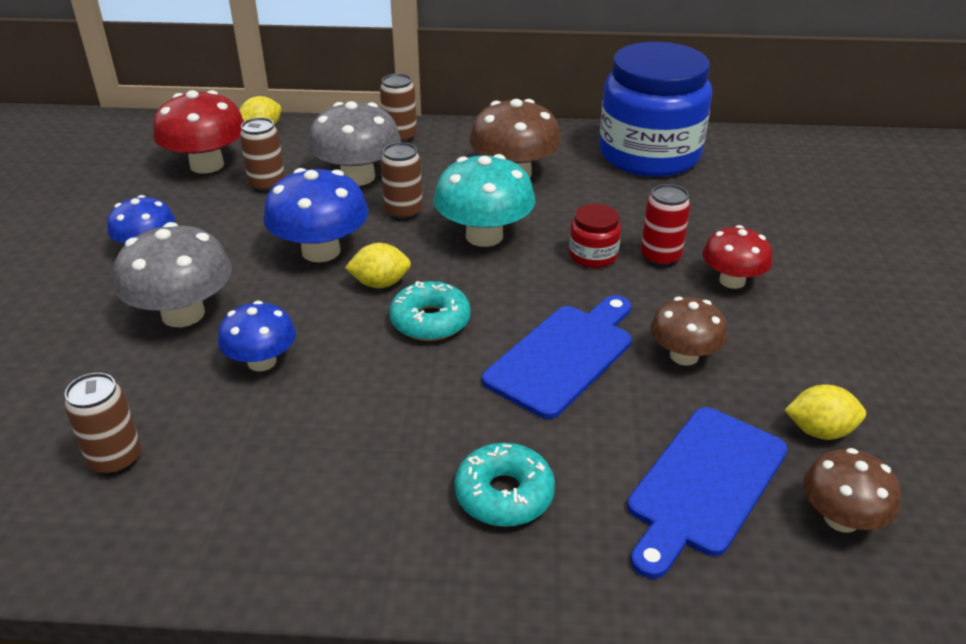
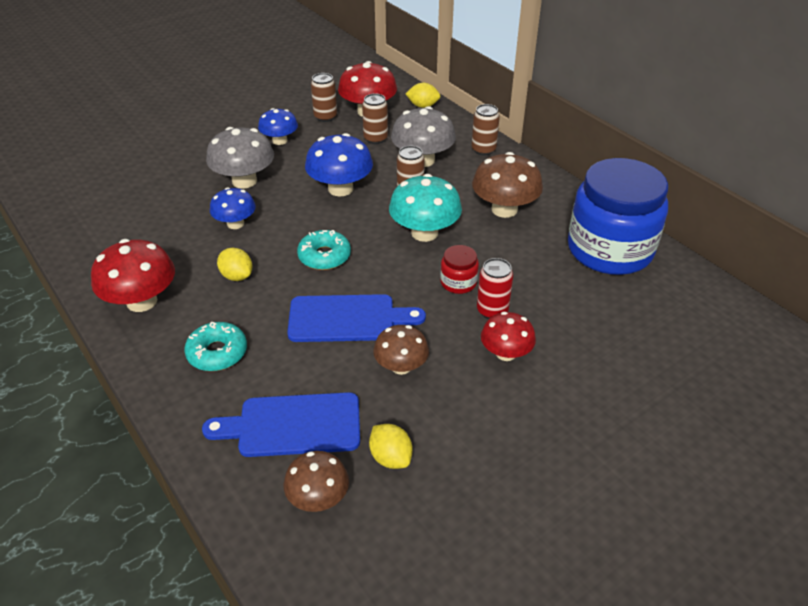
camera: 50 degrees right, 5 degrees up
brown can [64,373,141,475] -> brown can moved to [311,73,337,122]
yellow lemon [345,243,411,288] -> yellow lemon moved to [217,248,252,281]
none -> red mushroom [91,239,175,312]

